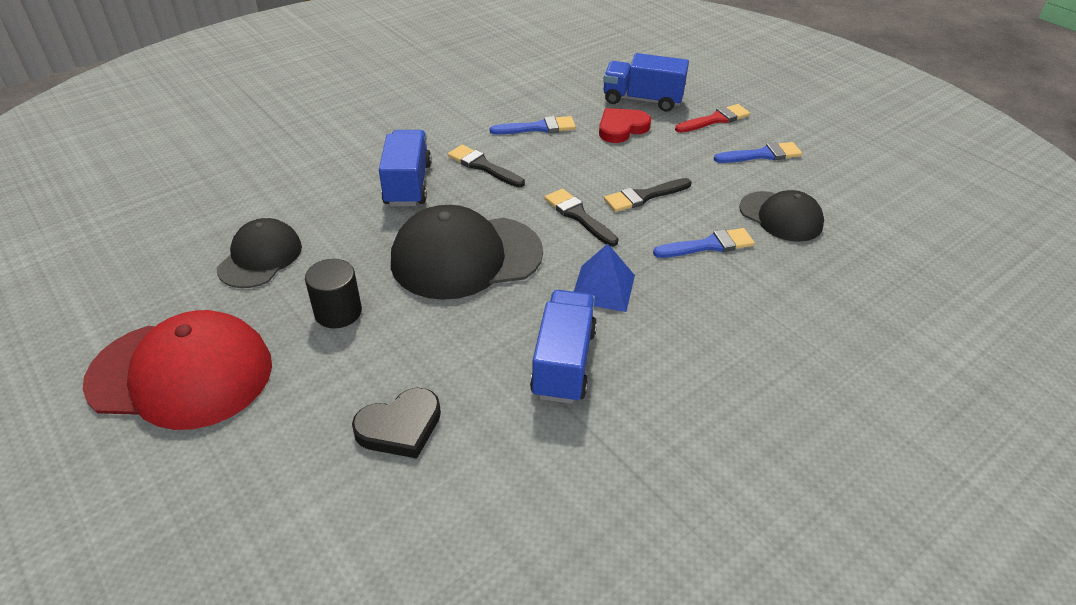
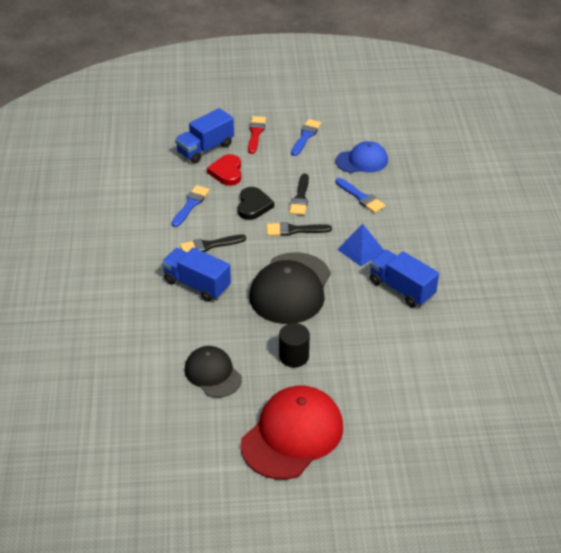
camera: 55 degrees left, 0 degrees up
black heart [352,388,441,459] -> black heart moved to [238,187,274,220]
blue brush [653,228,755,258] -> blue brush turned 120 degrees clockwise [336,178,386,213]
black cap [739,190,824,242] -> blue cap [336,141,388,173]

